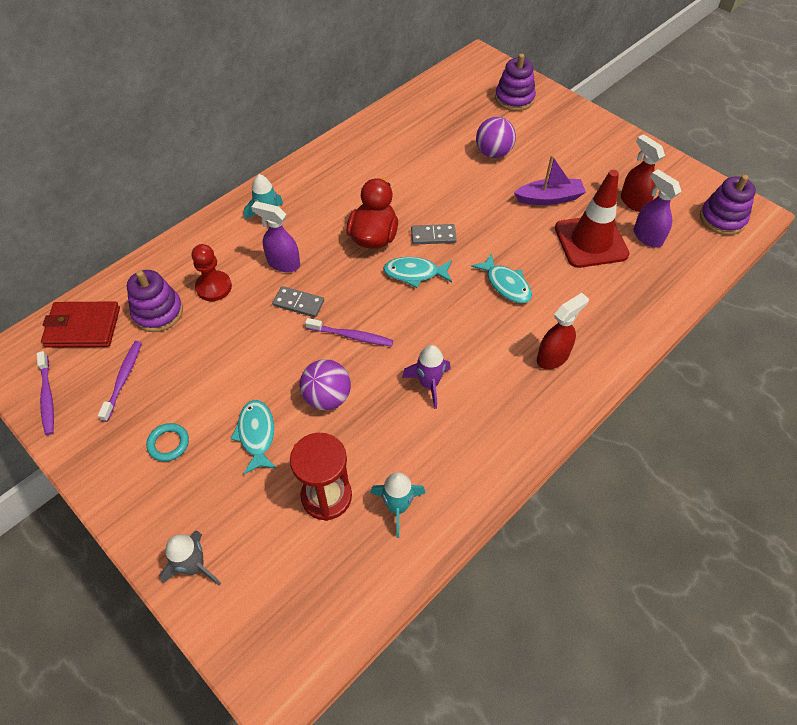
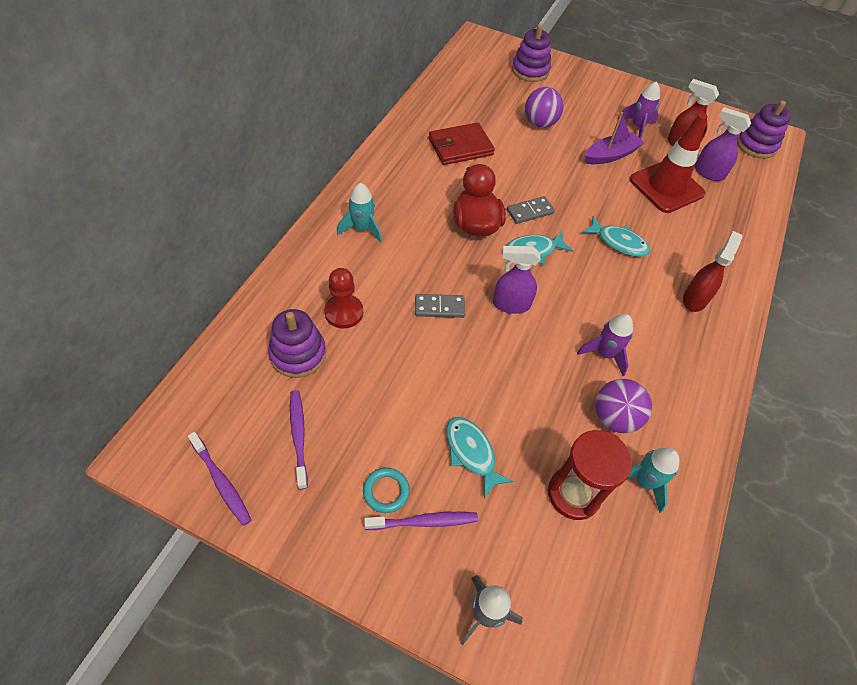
camera: 25 degrees left, 0 degrees up
red wallet [41,301,120,348] -> red wallet moved to [429,122,495,165]
purple spray bottle [251,201,300,272] -> purple spray bottle moved to [493,246,540,314]
purple ball [299,359,351,410] -> purple ball moved to [595,379,652,433]
purple toothbrush [305,318,394,346] -> purple toothbrush moved to [364,512,478,530]
none -> purple rocket [622,81,660,139]

